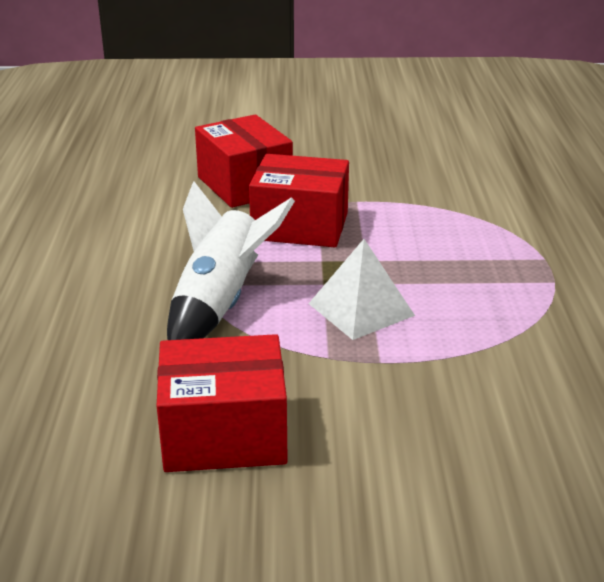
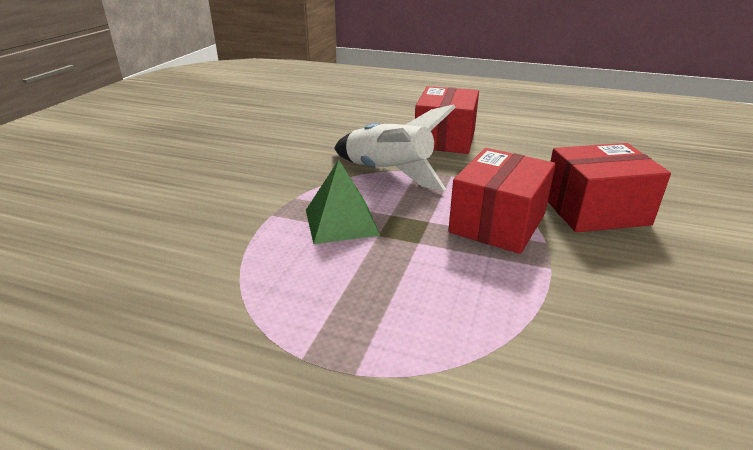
camera: 110 degrees right, 0 degrees up
red box [157,334,288,472] -> red box moved to [415,86,479,154]
white pyramid [308,239,415,340] -> green pyramid [306,160,380,244]

